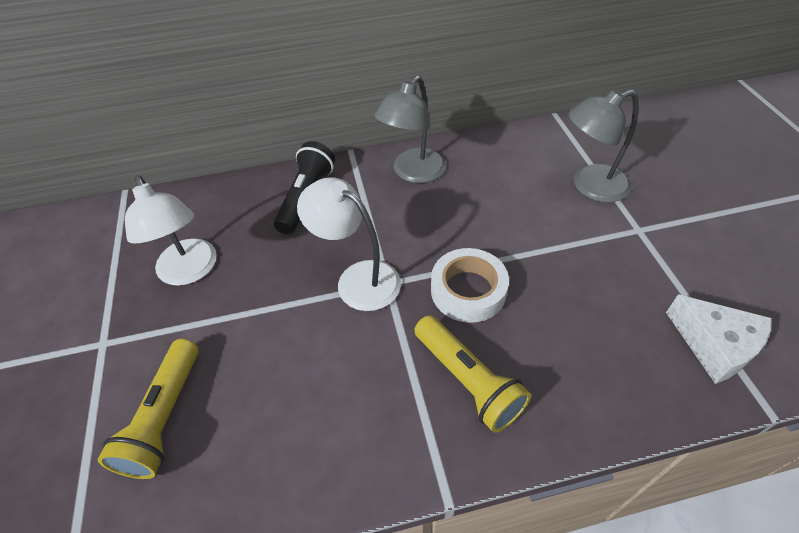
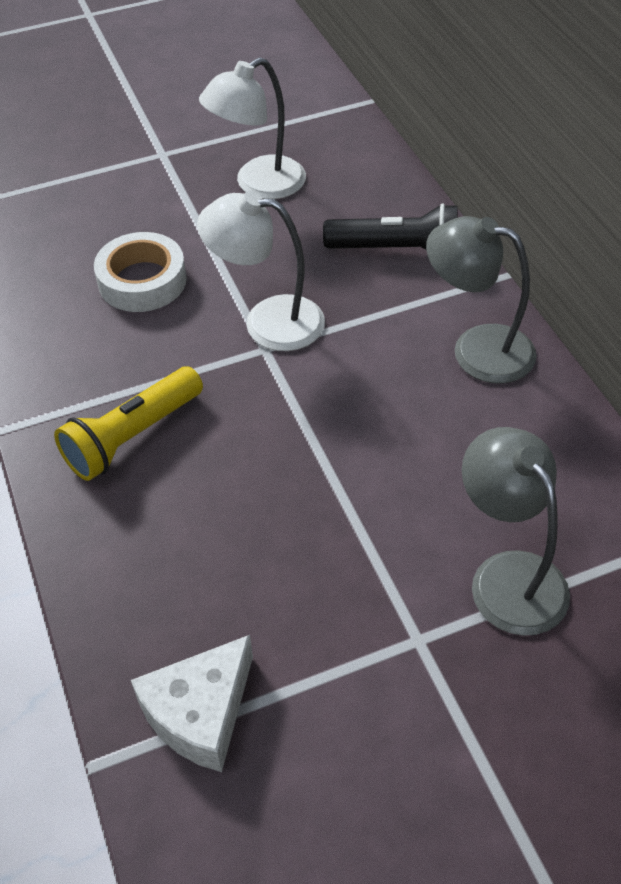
camera: 80 degrees right, 0 degrees up
yellow flashlight [98,339,199,479] -> none
white lamp [297,177,401,311] -> white lamp turned 105 degrees counterclockwise [197,191,325,351]
white tape [431,248,509,323] -> white tape moved to [94,232,187,312]

